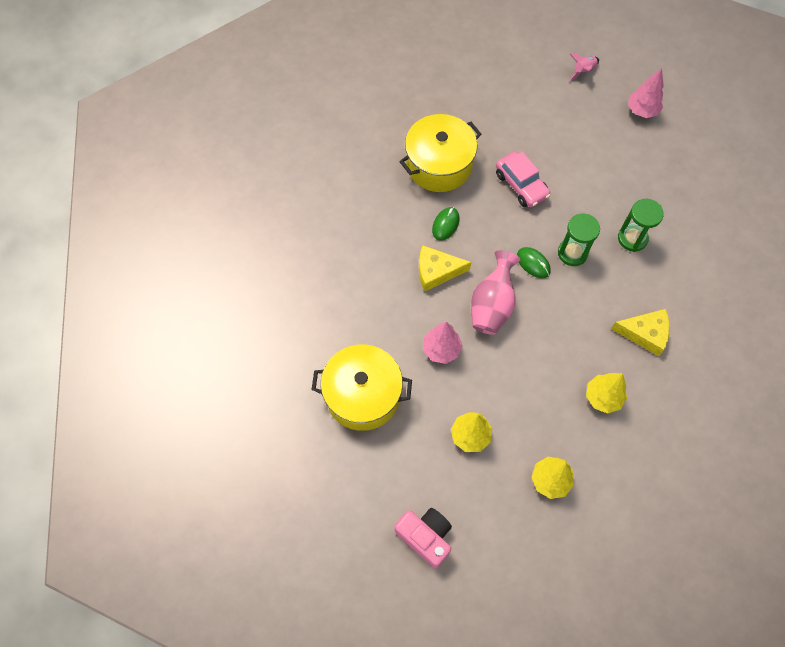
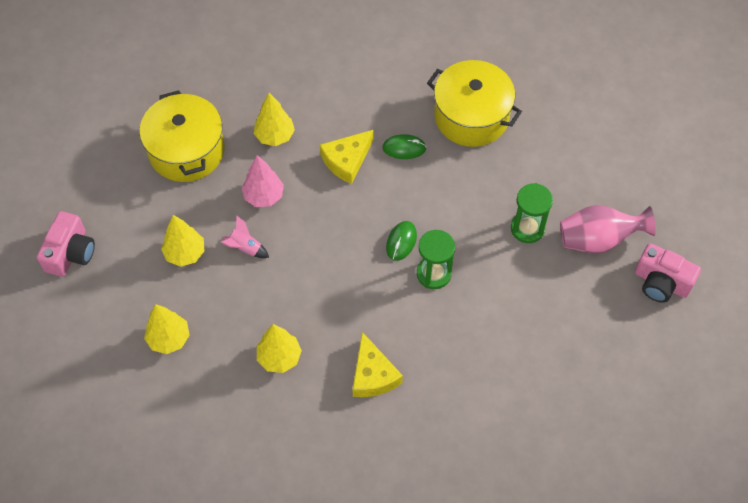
camera: 65 degrees right, 5 degrees down
yellow cheese [419,245,471,291] -> yellow cheese turned 105 degrees counterclockwise [320,130,373,184]
pink vase [471,250,520,335] -> pink vase moved to [560,205,656,253]
pink car [496,152,551,207] -> none
pink rocket [569,53,599,81] -> pink rocket moved to [220,216,269,258]
green hourglass [618,199,664,252] -> green hourglass moved to [511,183,553,243]
pink tree [628,68,664,118] -> pink camera [635,243,701,303]
none -> yellow tree [254,93,295,146]

